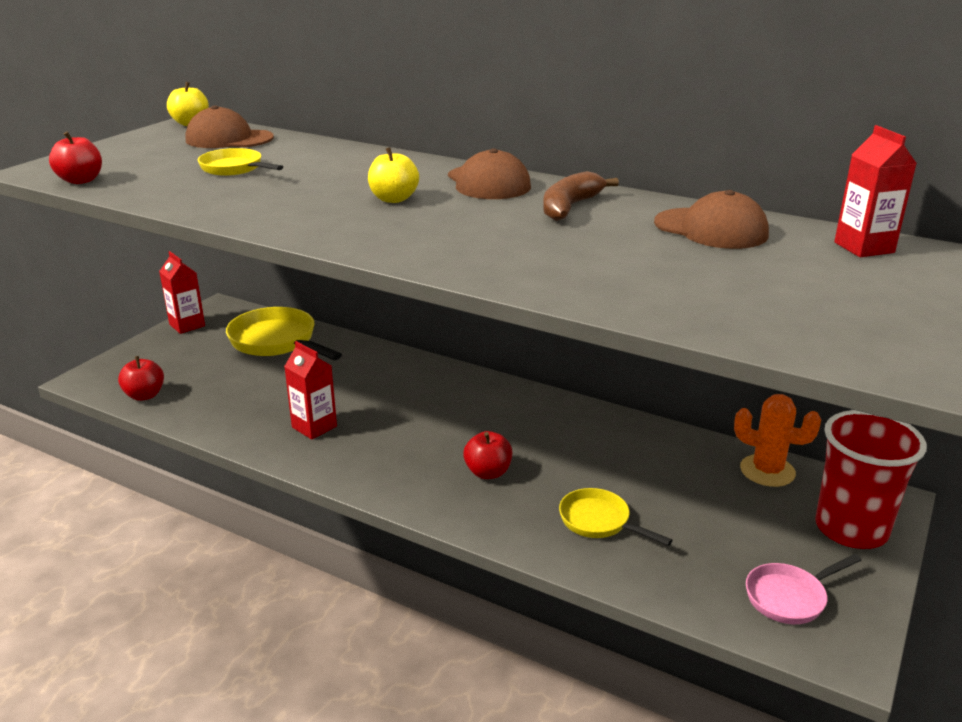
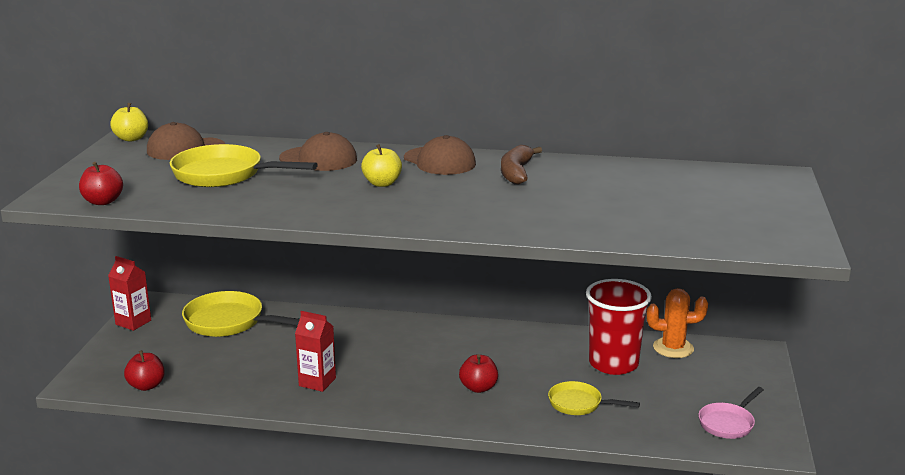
camera: 20 degrees left, 5 degrees down
yellow pan [198,148,283,176] -> yellow pan [170,144,318,187], size x1.69
brown cap [654,190,769,249] -> brown cap moved to [279,132,357,171]
red cup [815,410,927,549] -> red cup moved to [586,279,652,375]
red carton [834,125,917,257] -> none

